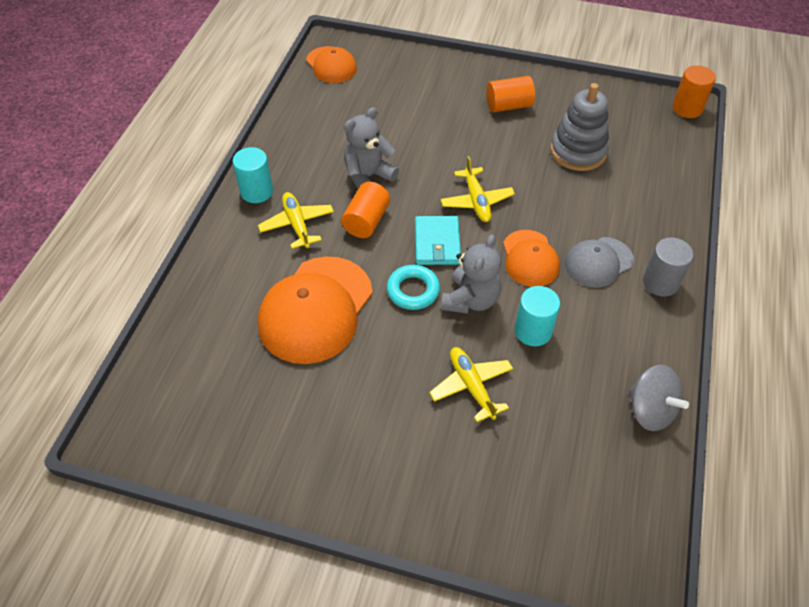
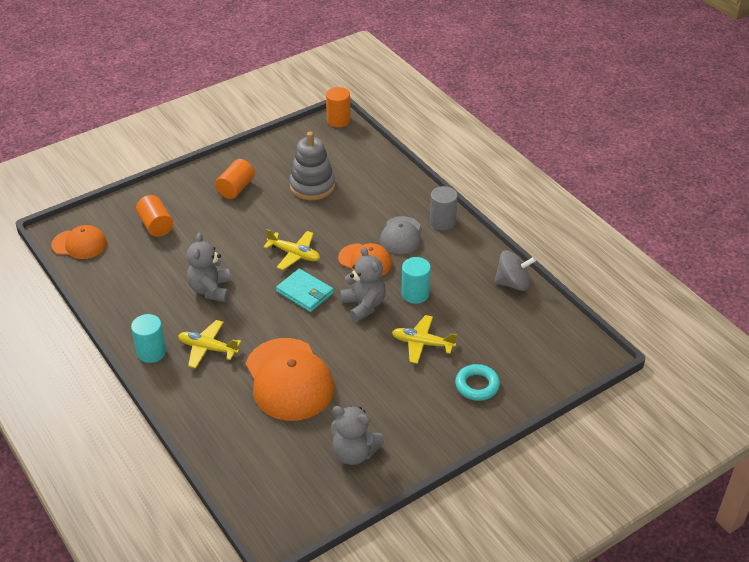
camera: 50 degrees left, 10 degrees down
orange cylinder [341,182,390,238] -> orange cylinder moved to [136,195,173,237]
turquoise ring [387,265,440,310] -> turquoise ring moved to [455,364,500,401]
none -> grey teddy bear [331,406,384,465]

